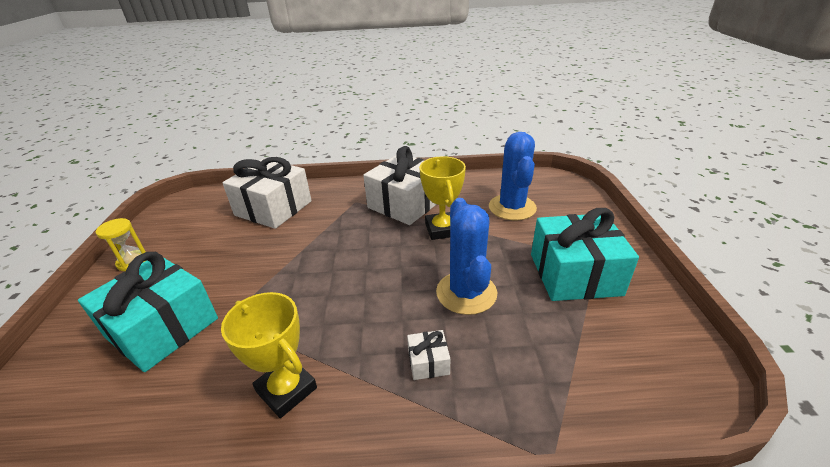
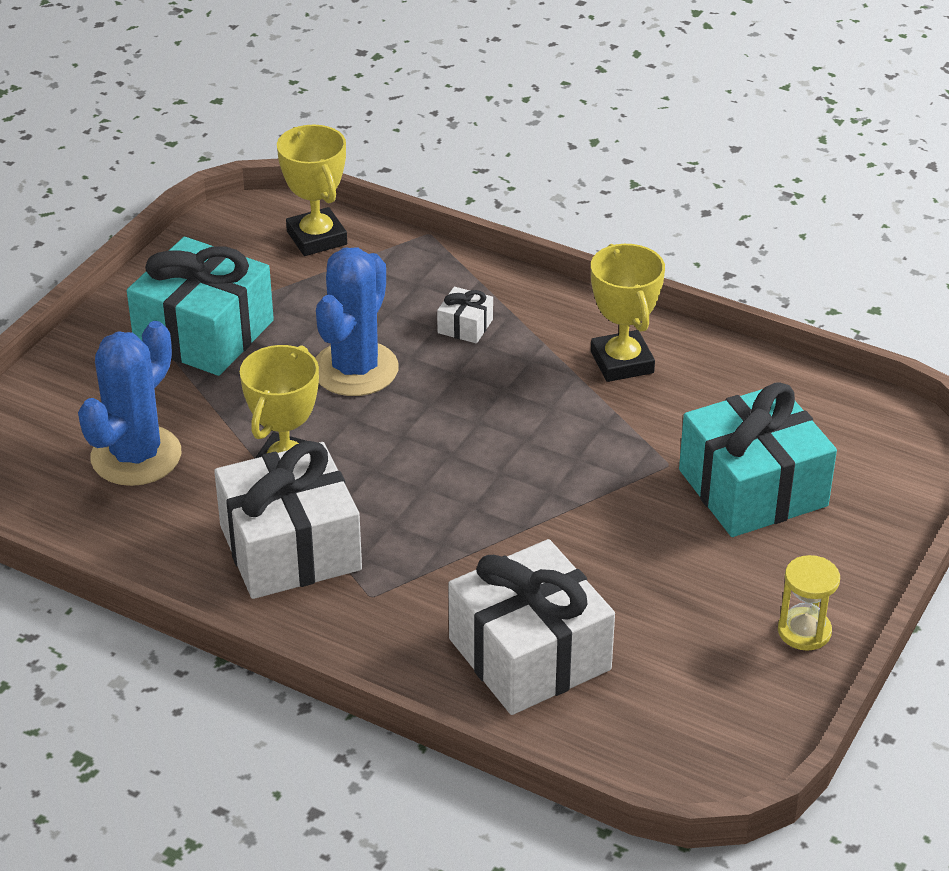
camera: 150 degrees left, 5 degrees up
none -> yellow trophy [277,125,347,256]

